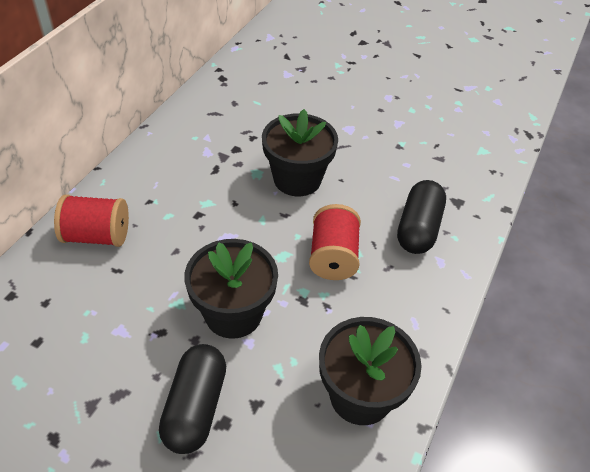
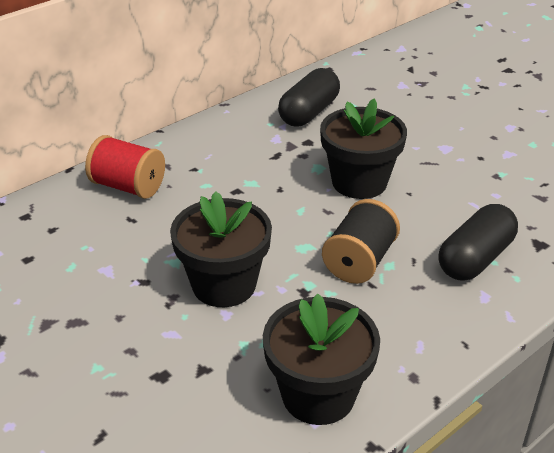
camera: 25 degrees right, 10 degrees down
black capsule [159,344,226,454] -> black capsule moved to [278,68,340,127]
red spool [309,204,361,280] -> black spool [322,199,400,284]

